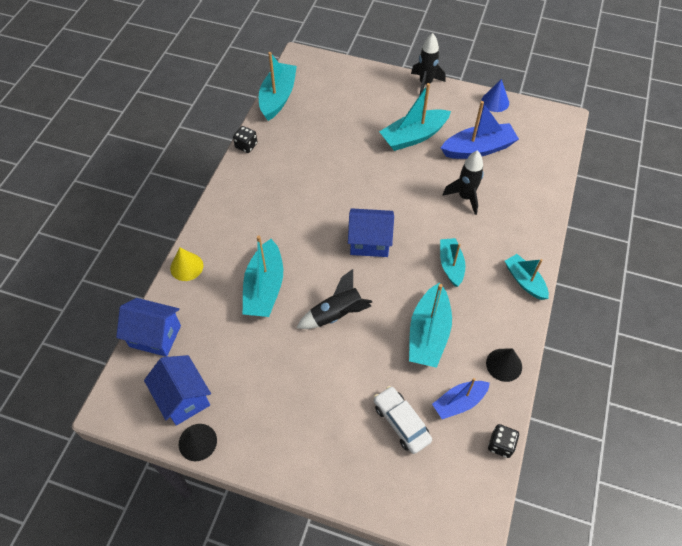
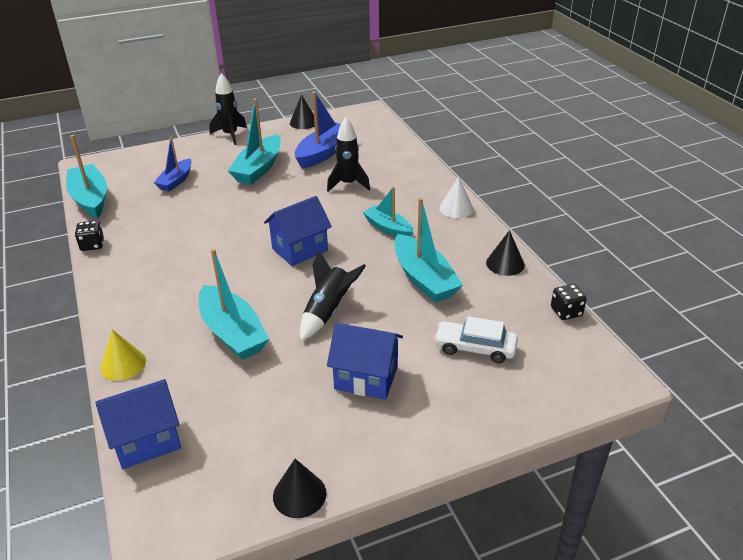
camera: 40 degrees left, 20 degrees down
blue house [144,355,211,426] -> blue house moved to [327,323,403,400]
blue boat [432,378,490,419] -> blue boat moved to [154,137,192,192]
blue cone [481,79,509,112] -> black cone [290,94,315,129]
turquoise boat [505,254,549,300] -> white cone [439,177,474,218]

